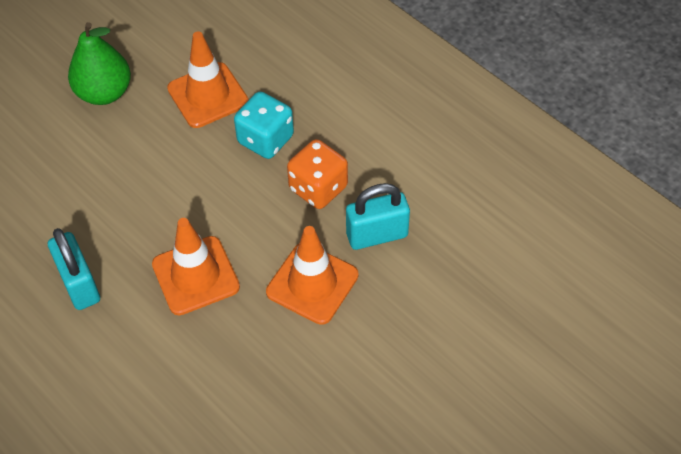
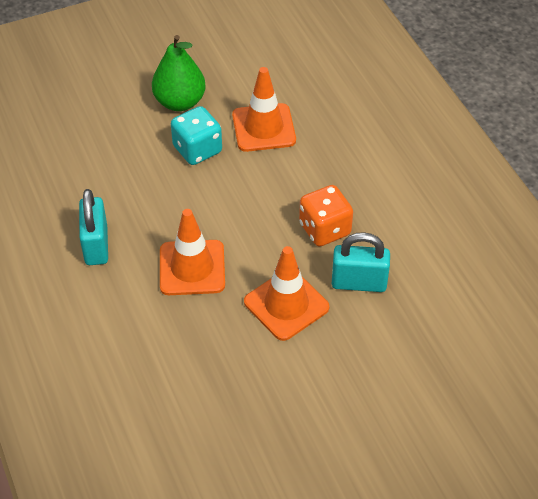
camera: 20 degrees right, 5 degrees down
turquoise dice [234,91,294,159] -> turquoise dice moved to [171,106,222,165]

